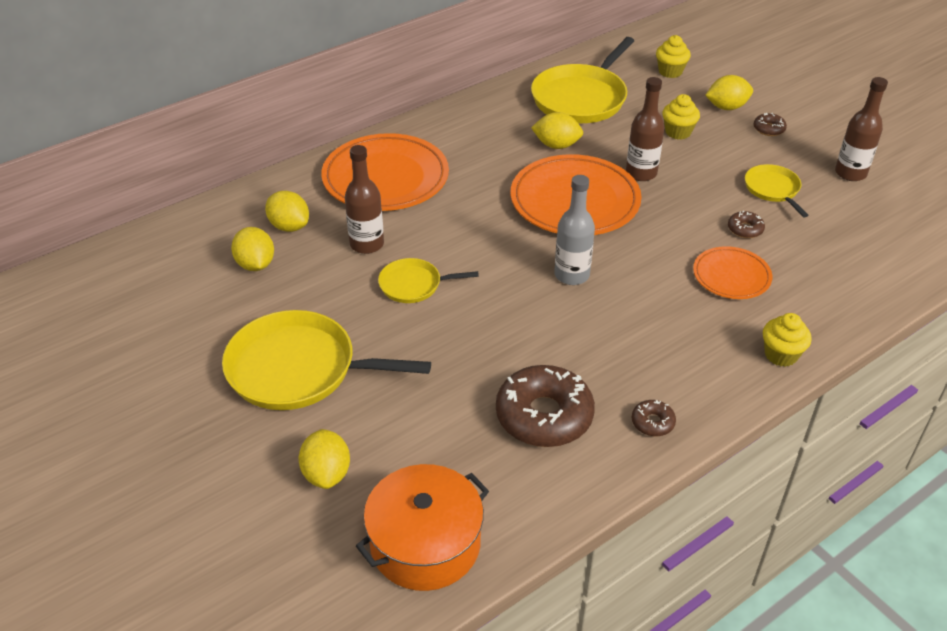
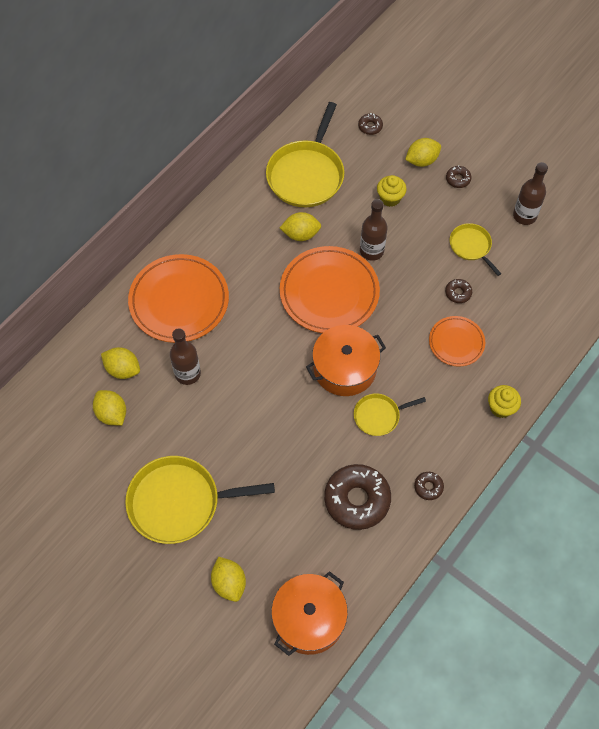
camera: 15 degrees left, 20 degrees up
yellow pan [378,258,479,303] -> yellow pan moved to [354,393,426,436]
grey bottle [554,175,595,285] -> orange pot [306,325,386,396]
yellow cupcake [656,35,691,78] -> brown donut [358,113,383,135]

